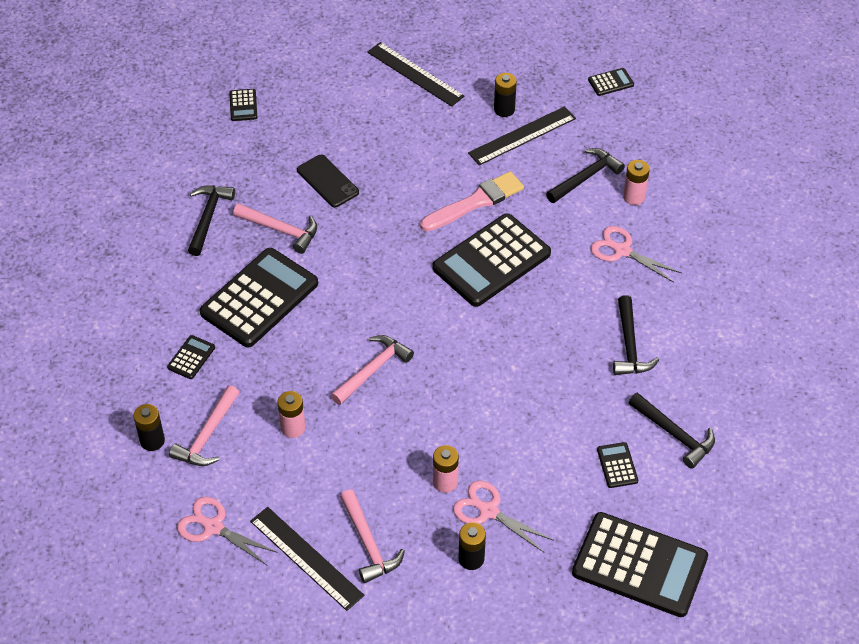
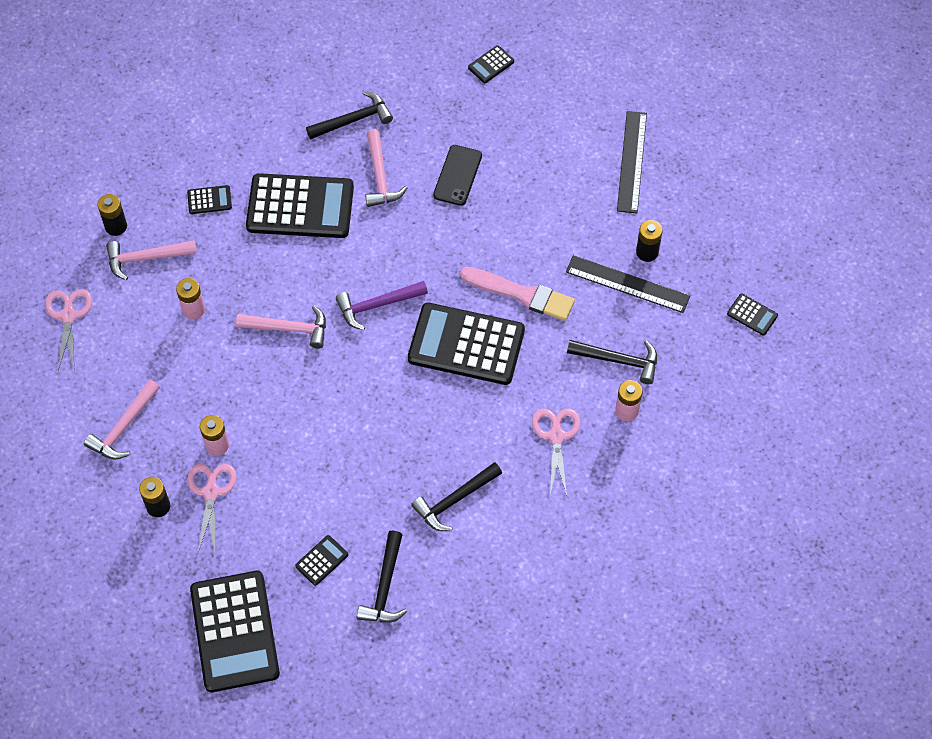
camera: 55 degrees right, 10 degrees up
black ruler [250,507,365,611] -> none
none -> purple hammer [336,281,428,330]

